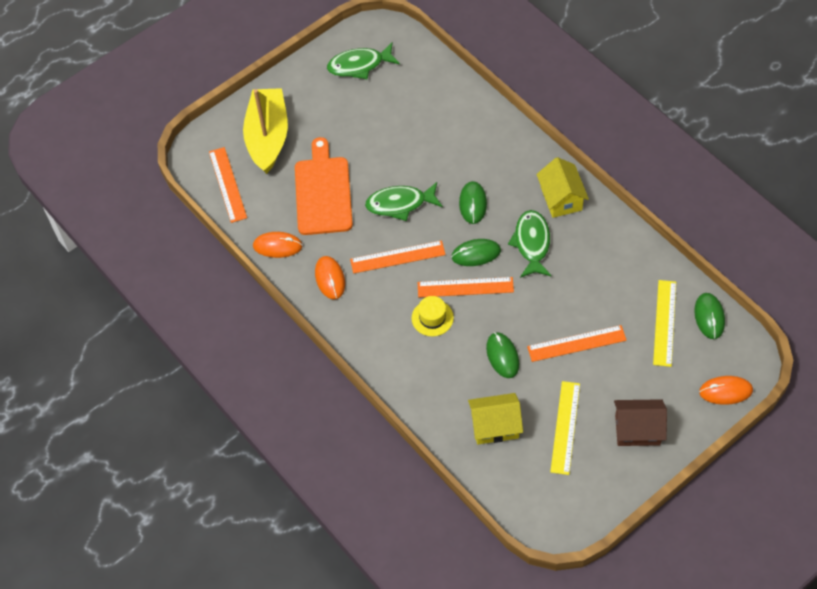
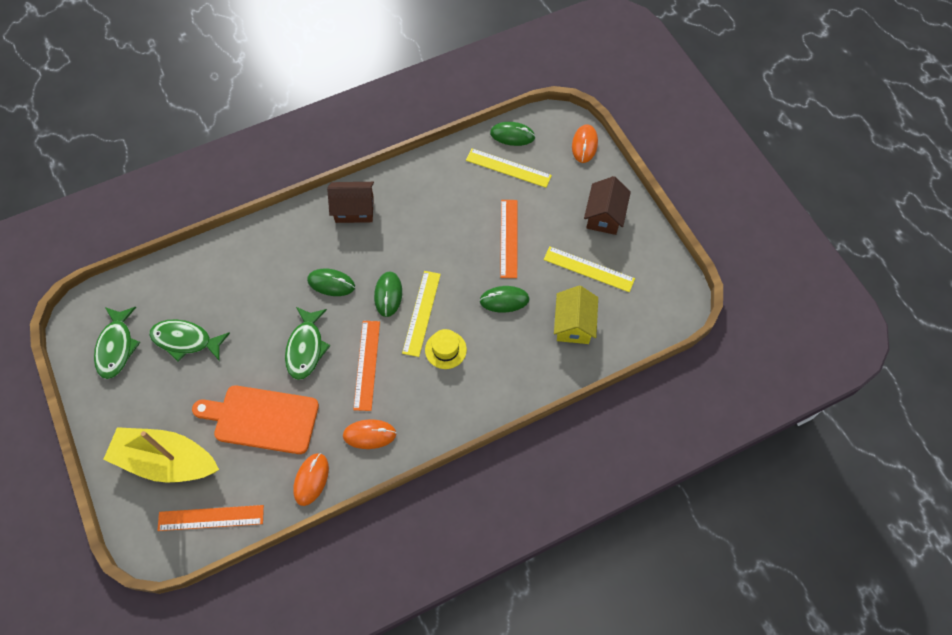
camera: 80 degrees left, 5 degrees up
orange ruler [418,277,514,297] -> yellow ruler [402,271,441,357]
green fish [508,210,552,278] -> green fish moved to [149,319,230,362]
yellow house [536,157,589,218] -> brown house [327,182,374,223]

